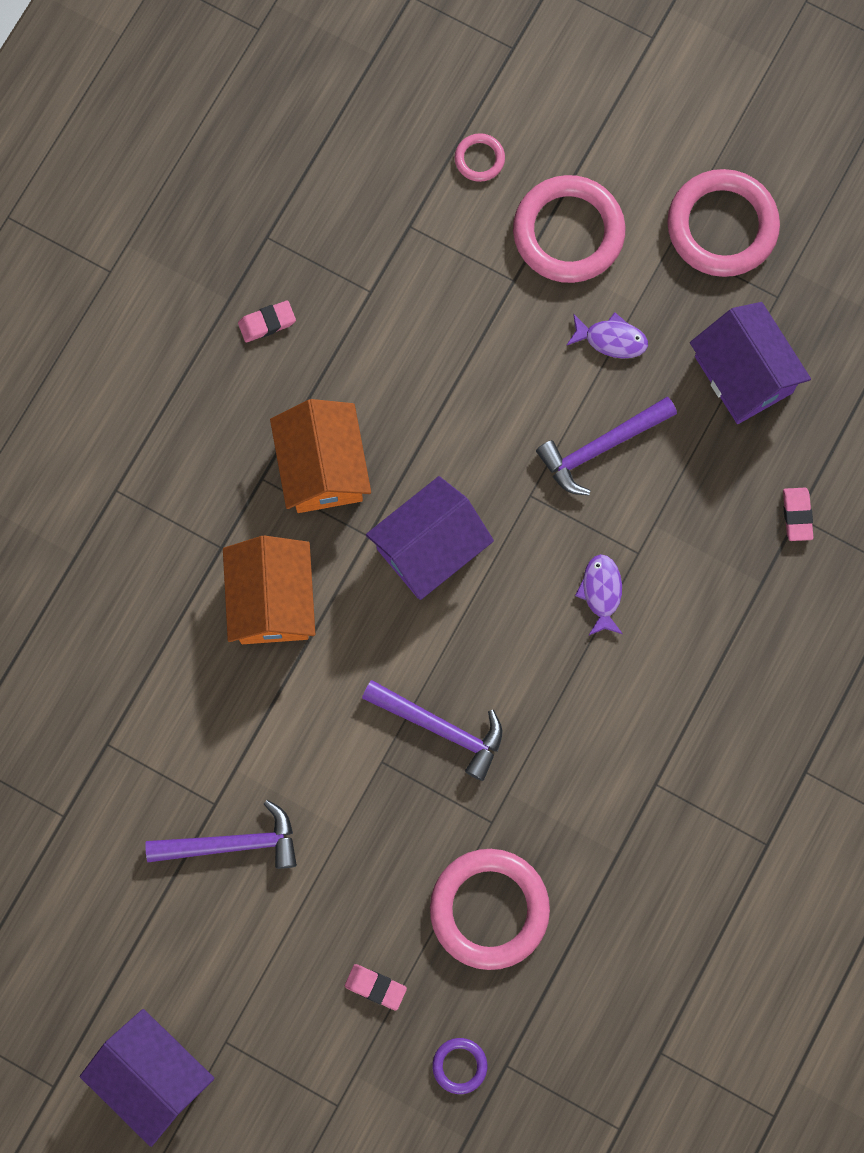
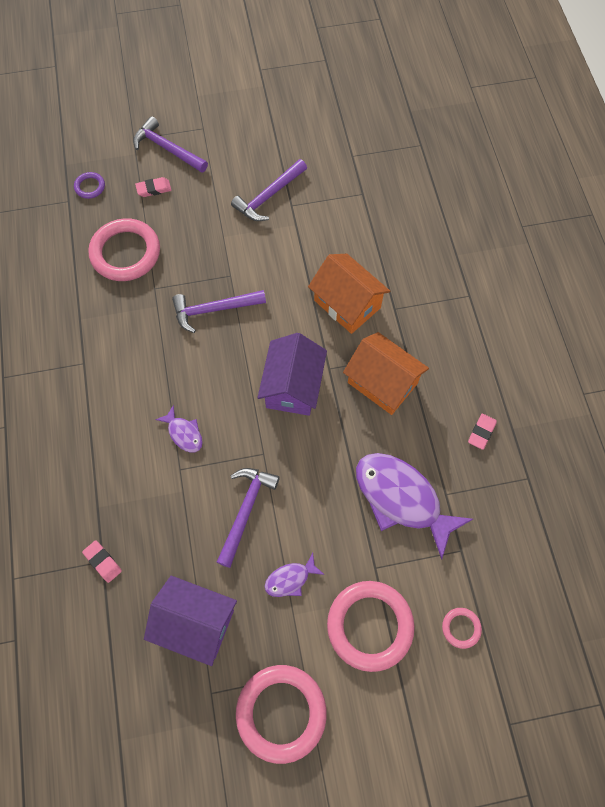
camera: 140 degrees right, 10 degrees down
purple house [80,1009,214,1147] -> none
none -> purple hammer [133,116,208,173]
none -> purple fish [356,453,473,560]

